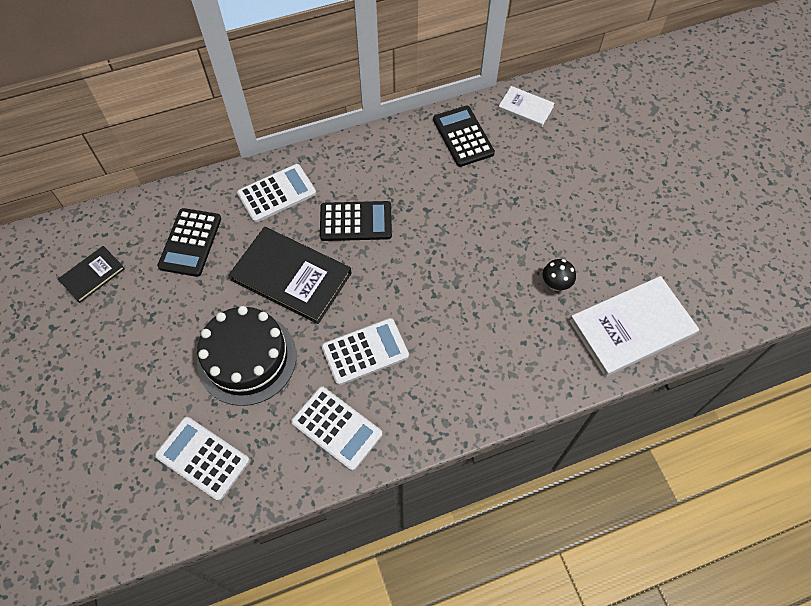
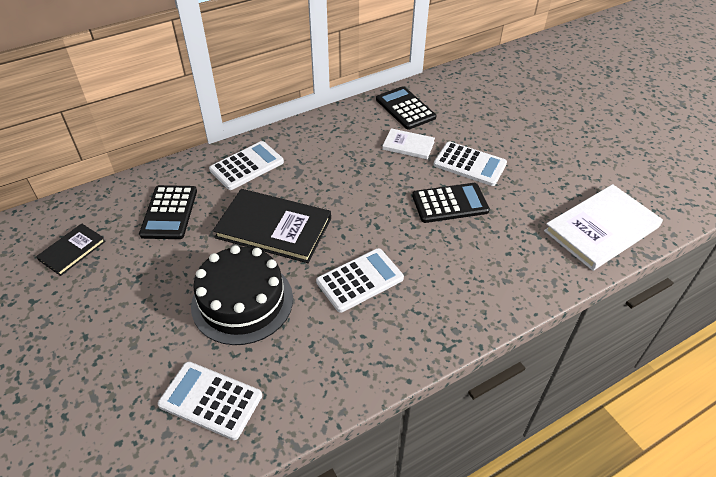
camera: 10 degrees left, 15 degrees down
white calculator [291,386,382,471] -> white calculator moved to [433,141,507,186]
black calculator [320,201,392,241] -> black calculator moved to [412,183,490,223]
white book [498,86,555,127] -> white book moved to [382,128,435,159]
black mushroom [543,259,576,291] -> none

